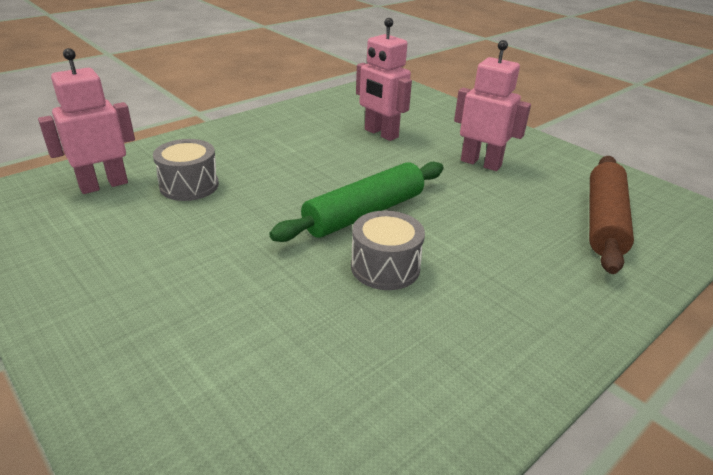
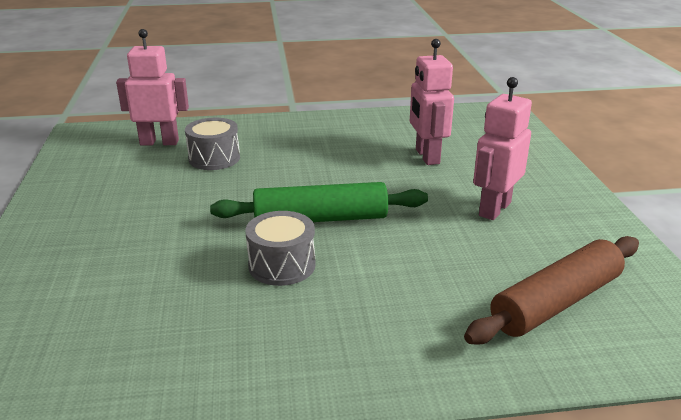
camera: 35 degrees right, 5 degrees down
pink robot [454,40,531,171] -> pink robot turned 120 degrees counterclockwise [473,77,532,220]

